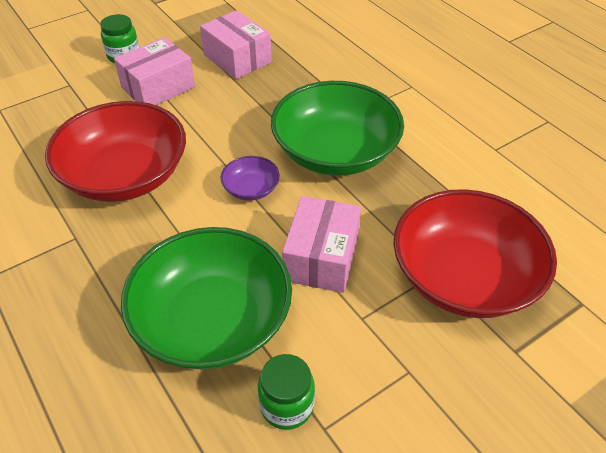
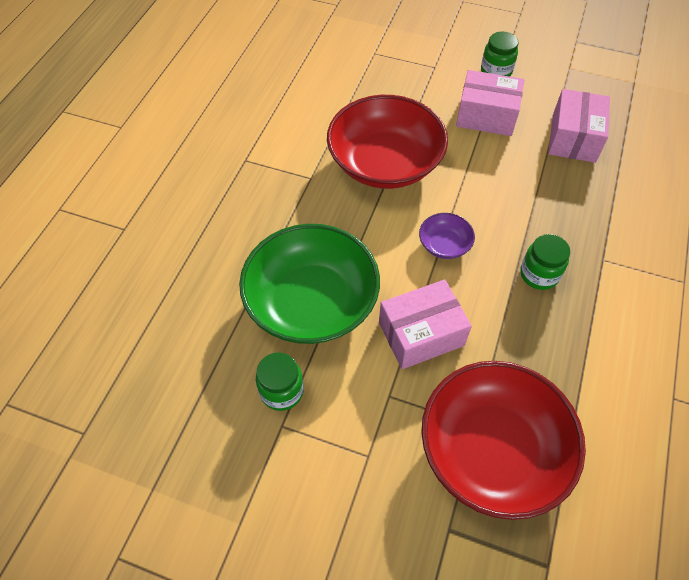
camera: 55 degrees right, 10 degrees up
green bowl [271,81,404,176] -> green jar [520,234,570,290]

